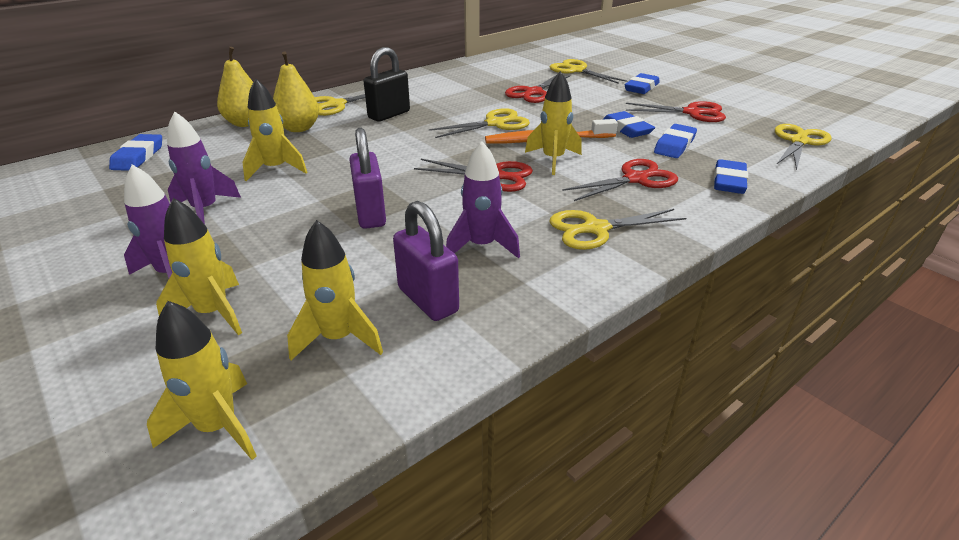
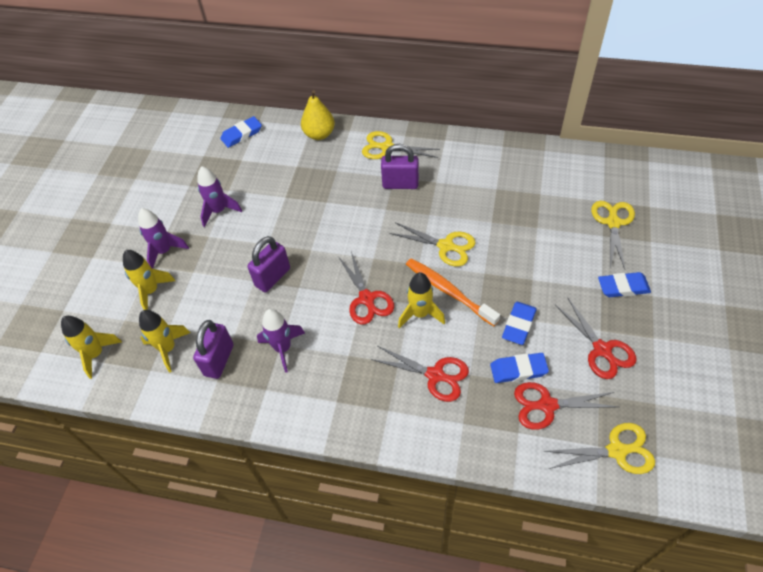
camera: 55 degrees right, 20 degrees up
yellow rocket [243,79,307,181] -> none
yellow pear [273,51,319,132] -> none
black padlock [364,47,410,122] -> purple padlock [381,144,419,189]
red scissors [505,75,570,103] -> red scissors moved to [514,382,618,430]
yellow scissors [550,209,686,250] -> none
blue eraser [714,159,748,194] -> none

